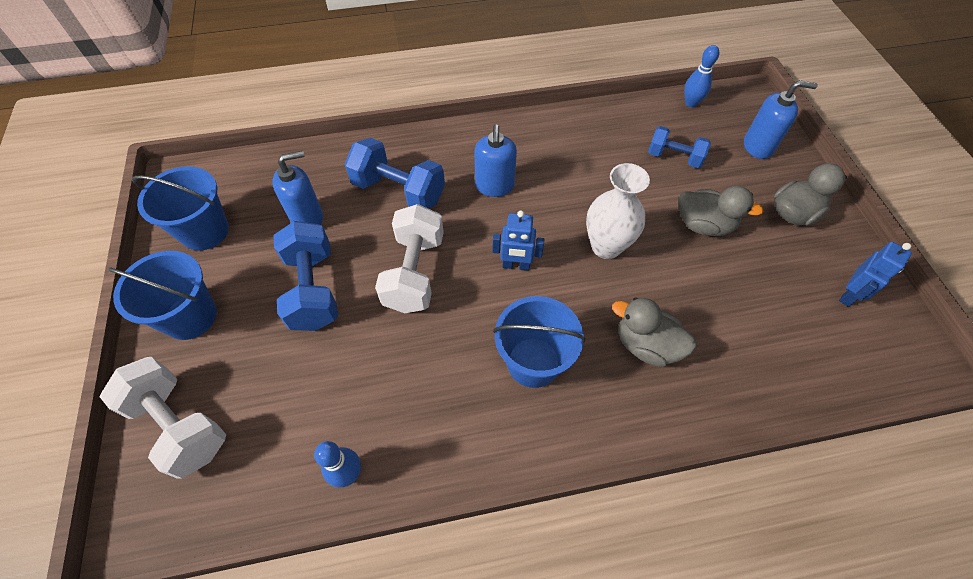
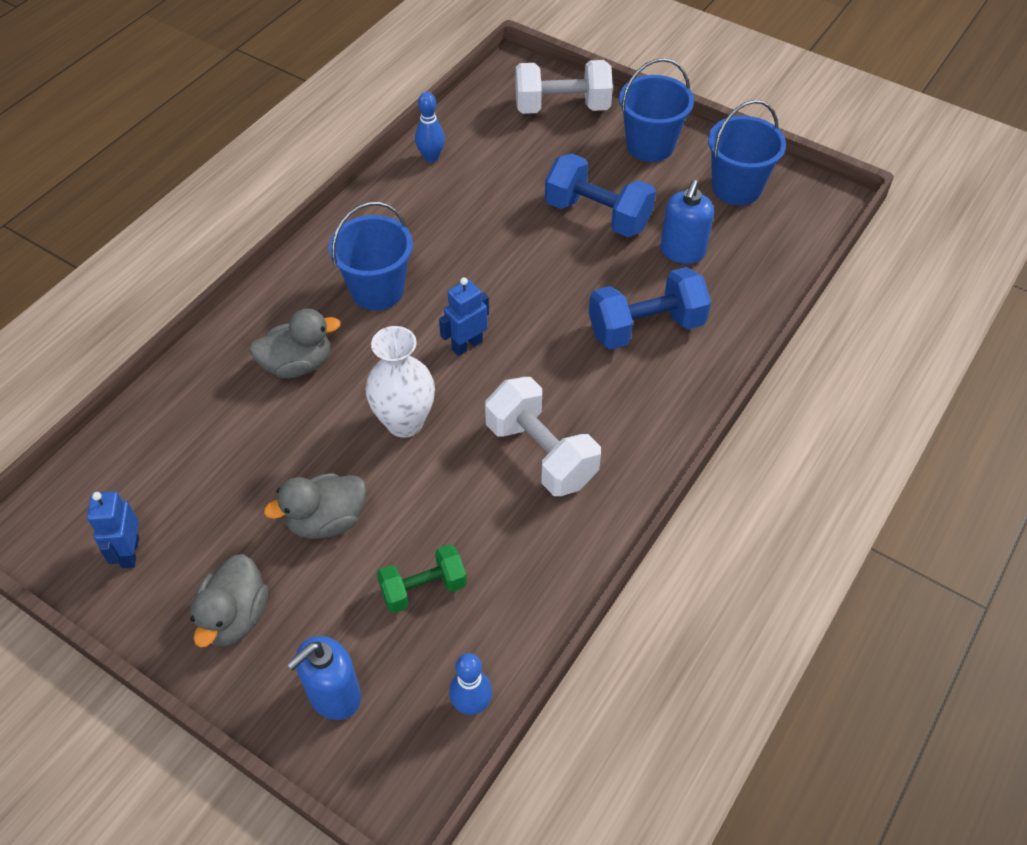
camera: 135 degrees right, 5 degrees down
white dumbbell [375,204,444,313] -> white dumbbell moved to [485,377,601,496]
blue soap dispenser [474,125,517,197] -> none
blue dumbbell [648,126,711,168] -> green dumbbell [377,544,467,613]

